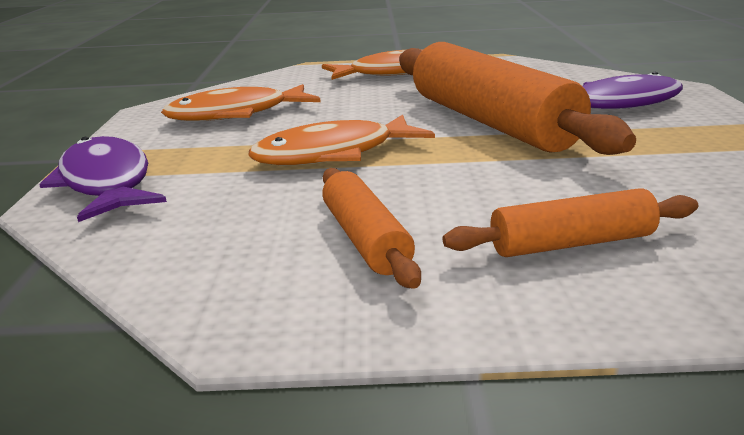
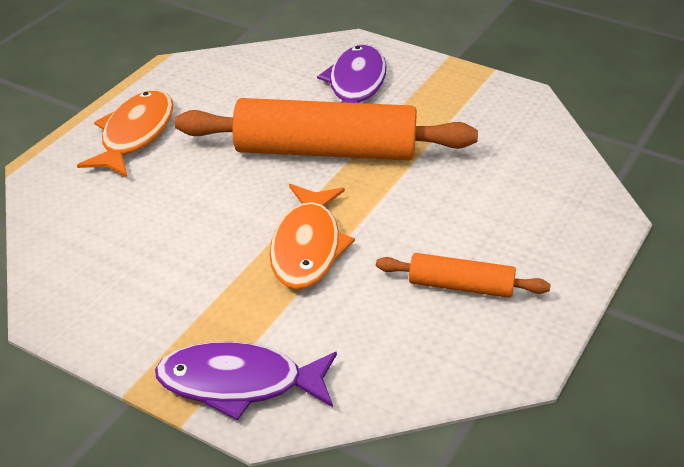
camera: 60 degrees left, 15 degrees up
orange fish [161,84,321,121] -> none
orange rolling pin [443,188,698,257] -> none

